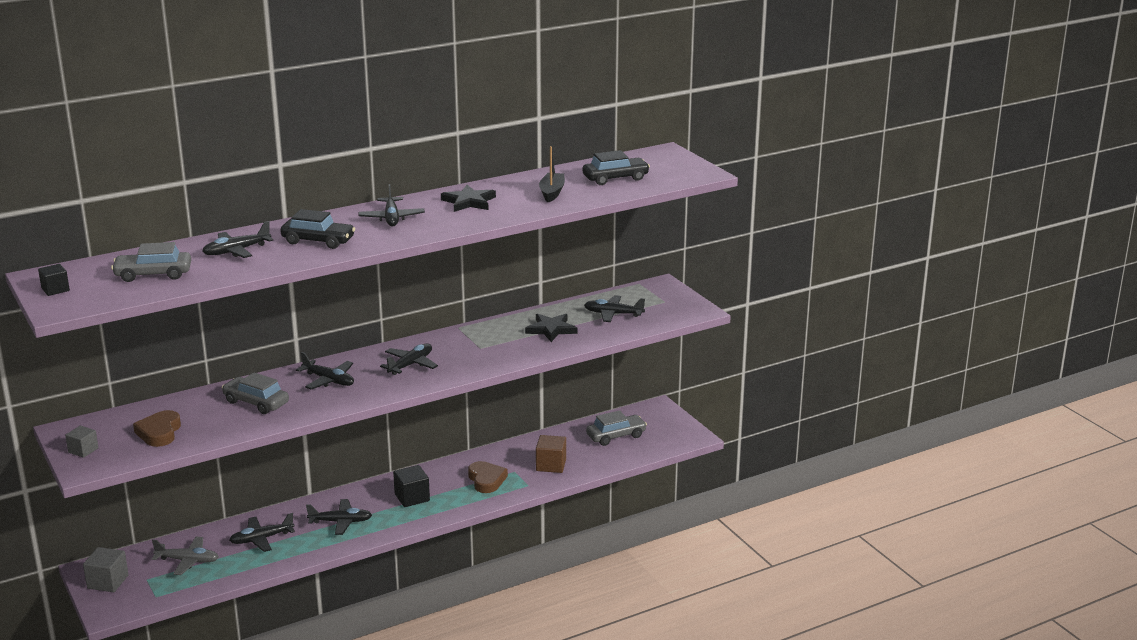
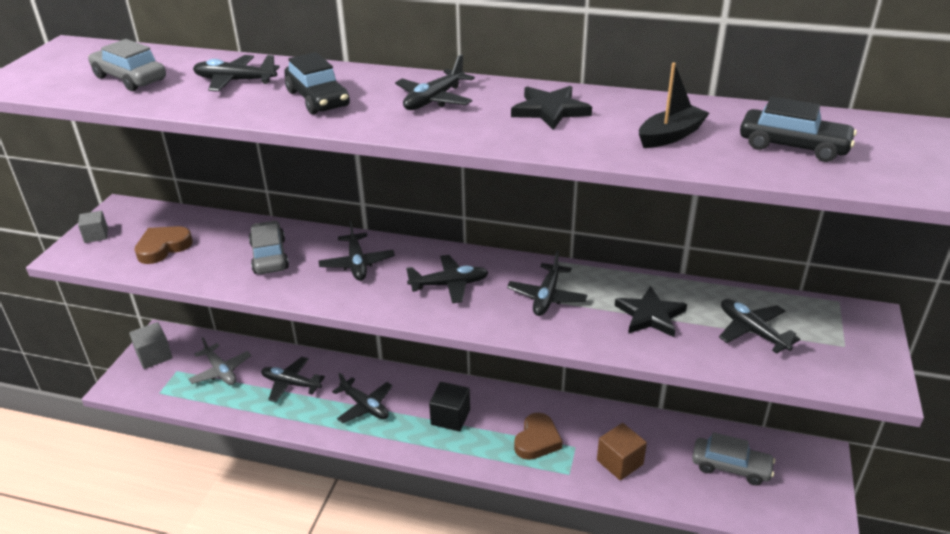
camera: 45 degrees right, 10 degrees up
black cube [38,264,70,296] -> none
none -> black plane [507,251,587,316]

